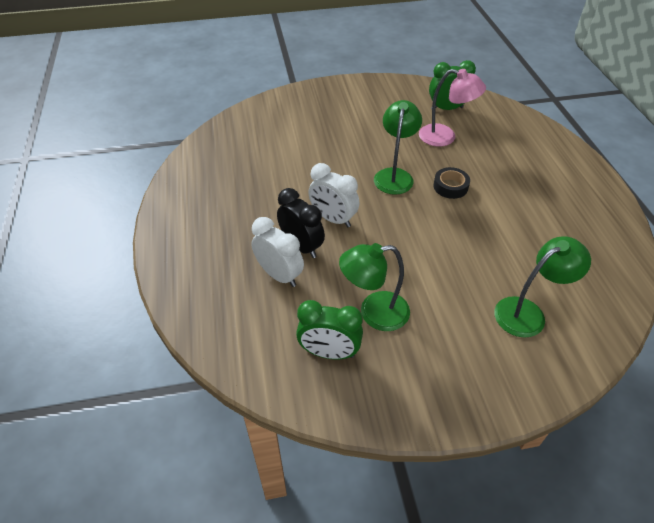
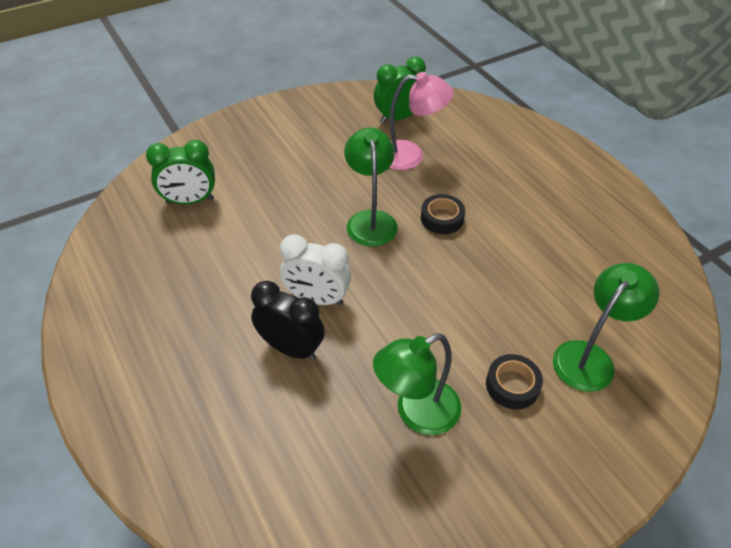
camera: 20 degrees left, 0 degrees up
white clock [251,217,304,287] -> none
green clock [296,300,363,359] -> green clock moved to [146,140,215,204]
none -> black tape [486,354,543,409]

